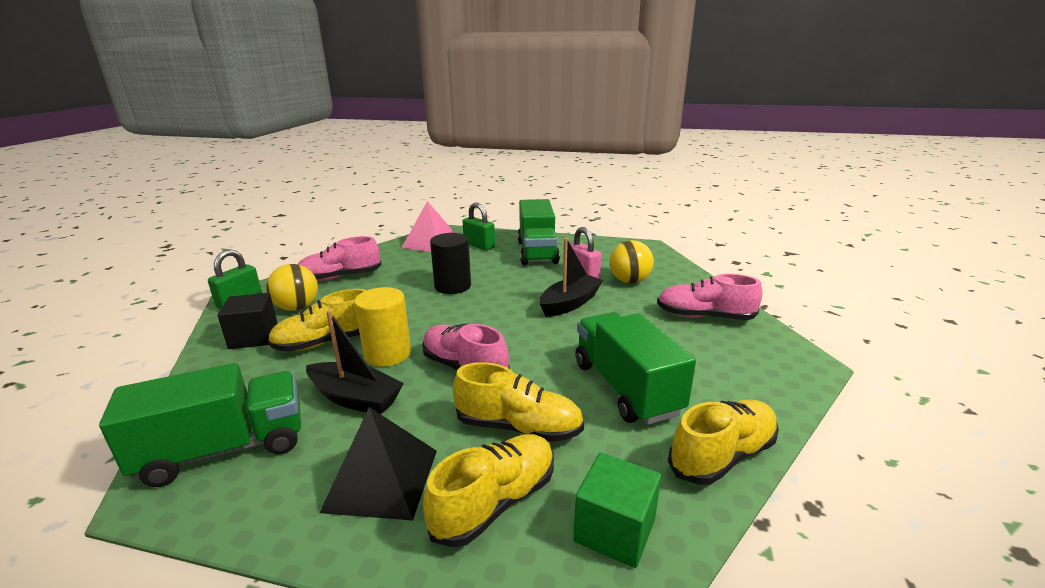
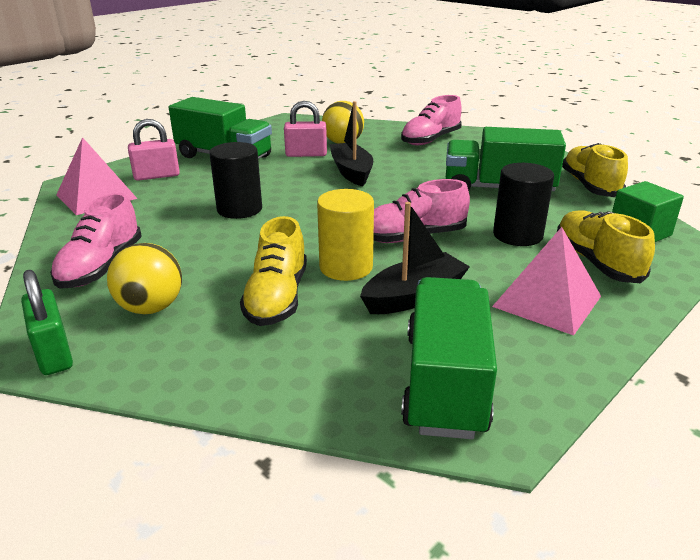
camera: 60 degrees left, 5 degrees up
black cube [218,293,278,349] -> none
black pyramid [319,407,437,521] -> pink pyramid [492,227,601,336]
yellow shoe [453,362,584,442] -> black cylinder [493,163,554,246]
green padlock [463,203,495,250] -> pink padlock [128,119,180,181]

